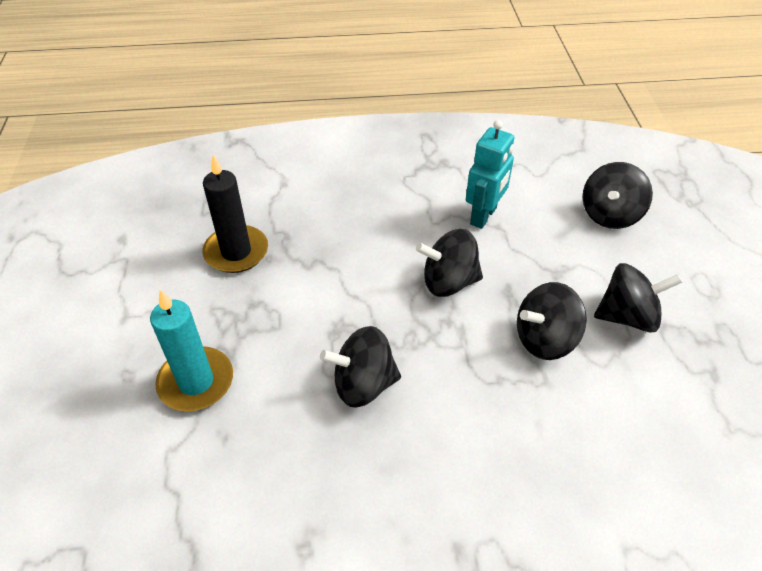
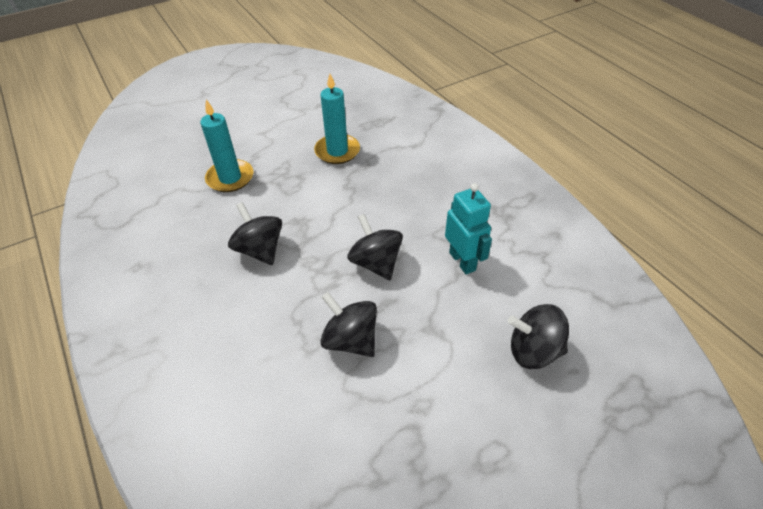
camera: 65 degrees right, 0 degrees up
black candle [202,155,268,273] -> turquoise candle [314,74,360,164]
turquoise robot [466,120,514,229] -> turquoise robot turned 120 degrees counterclockwise [445,183,492,274]
black spinning top [594,263,682,333] -> none

